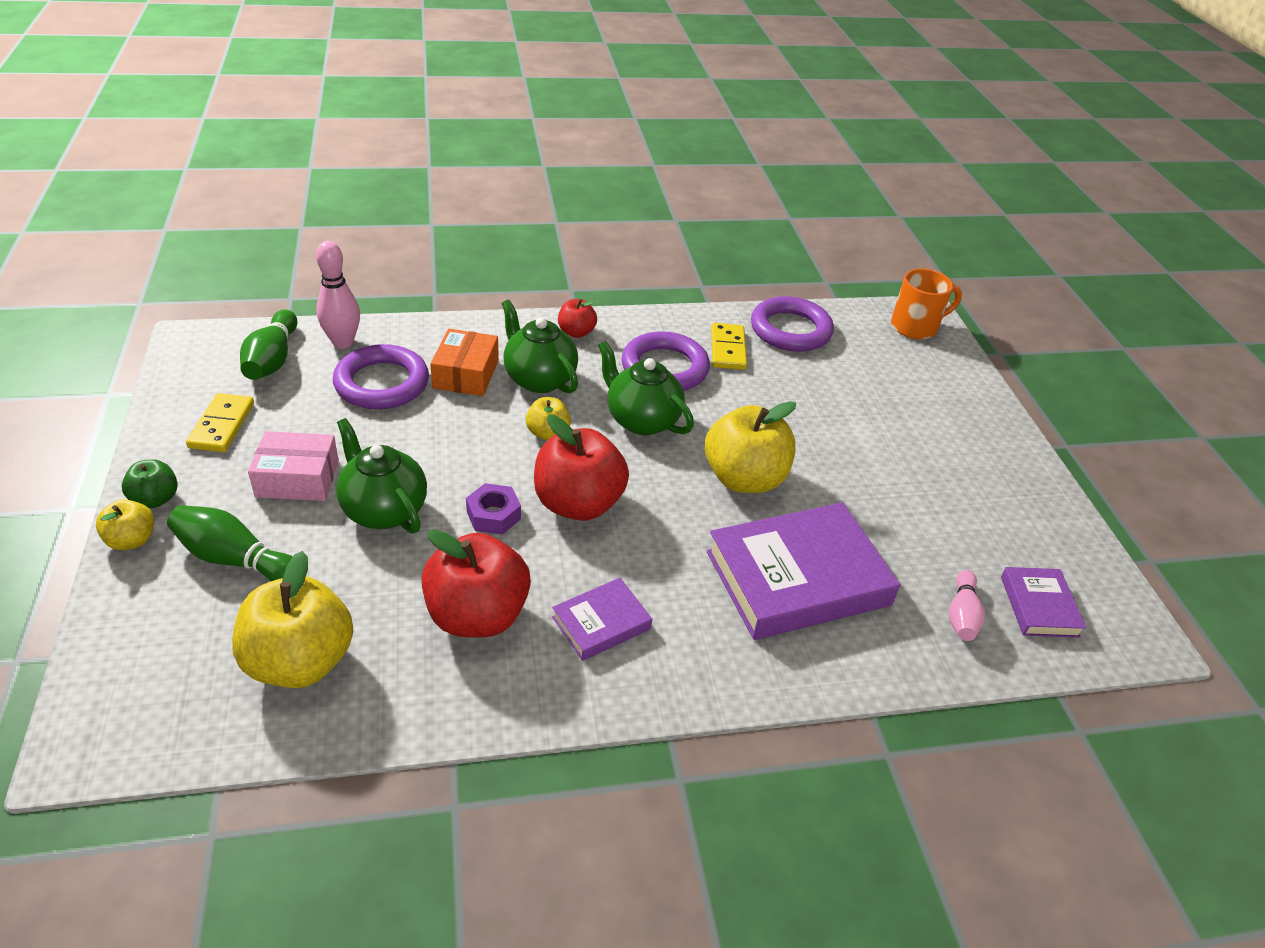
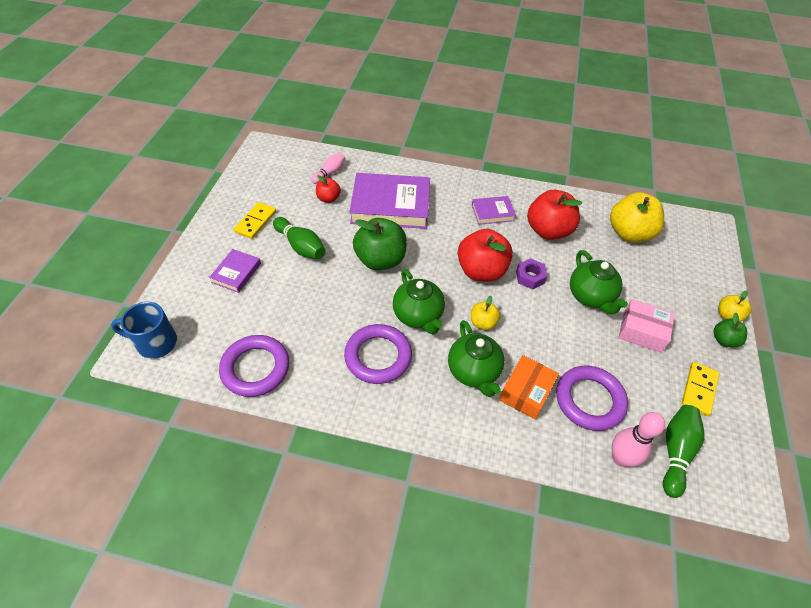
camera: 155 degrees left, 10 degrees up
green bowling pin [167,505,293,581] -> green bowling pin moved to [273,217,326,259]
red apple [558,299,597,338] -> red apple moved to [316,175,341,203]
yellow apple [705,401,796,493] -> green apple [353,218,407,271]
yellow domino [711,323,747,370] -> yellow domino moved to [234,202,276,239]
orange mug [891,268,962,340] -> blue mug [111,302,177,359]
purple book [1001,567,1086,638] -> purple book moved to [209,249,261,293]

